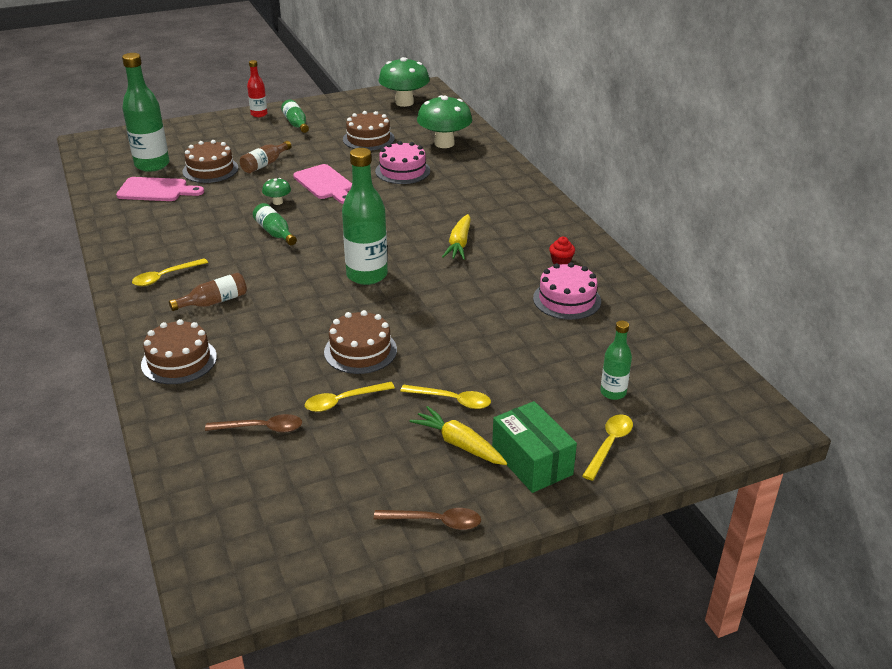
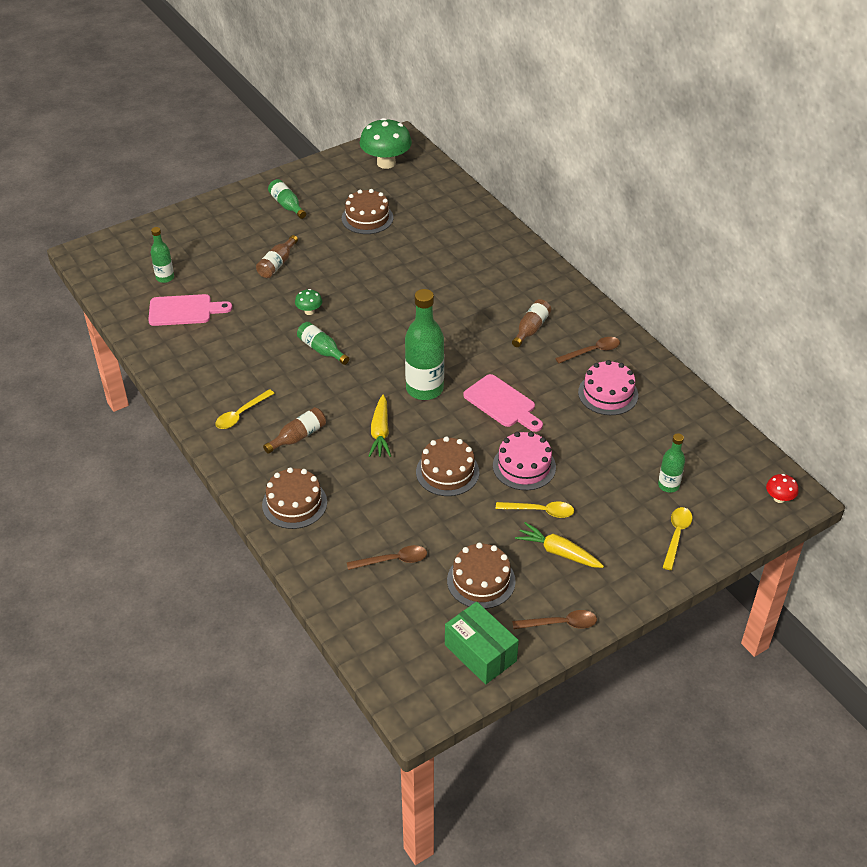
camera: 10 degrees left, 10 degrees up
green bottle [122,53,170,172] -> green bottle [151,227,174,283], size x0.54
brown cake [182,140,238,183] -> brown cake moved to [447,543,516,609]
red bottle [247,60,268,117] -> none
pink cutting board [293,164,352,204] -> pink cutting board moved to [463,374,543,432]
yellow spoon [305,382,395,412] -> none
pink cake [375,141,430,184] -> pink cake moved to [493,432,556,490]
green mushroom [417,95,472,148] -> none
yellow carrot [442,214,471,260] -> yellow carrot moved to [369,395,391,457]
green box [492,401,577,493] -> green box moved to [445,602,519,685]
red cupcake [549,237,575,265] -> brown spoon [555,337,620,363]
none -> brown bottle [512,299,551,347]
none -> red mushroom [766,474,799,503]

